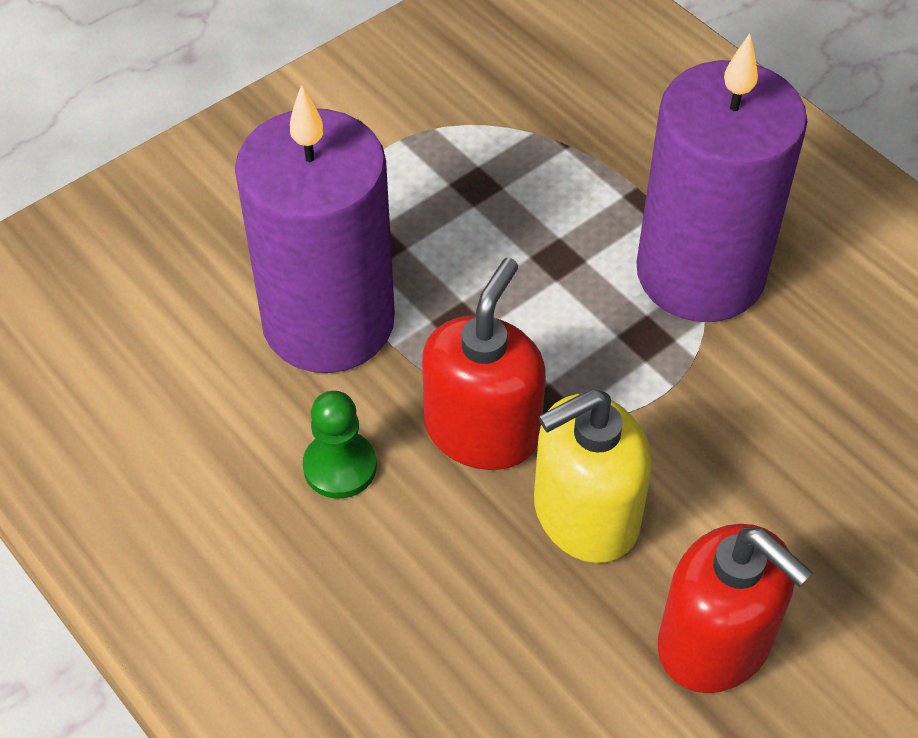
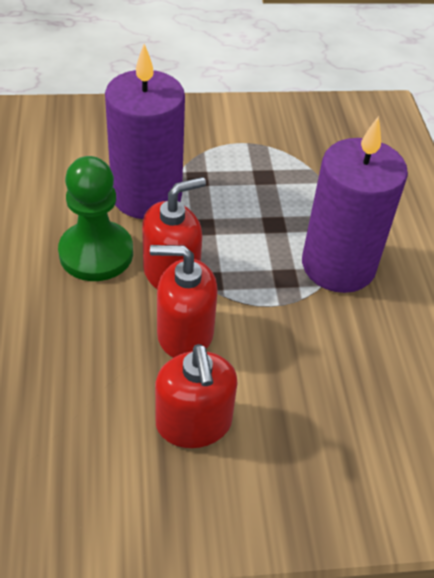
camera: 30 degrees right, 5 degrees down
green pawn [303,391,377,499] -> green pawn [58,156,133,281], size x1.88
yellow soap dispenser [534,389,652,563] -> red soap dispenser [150,245,218,358]

